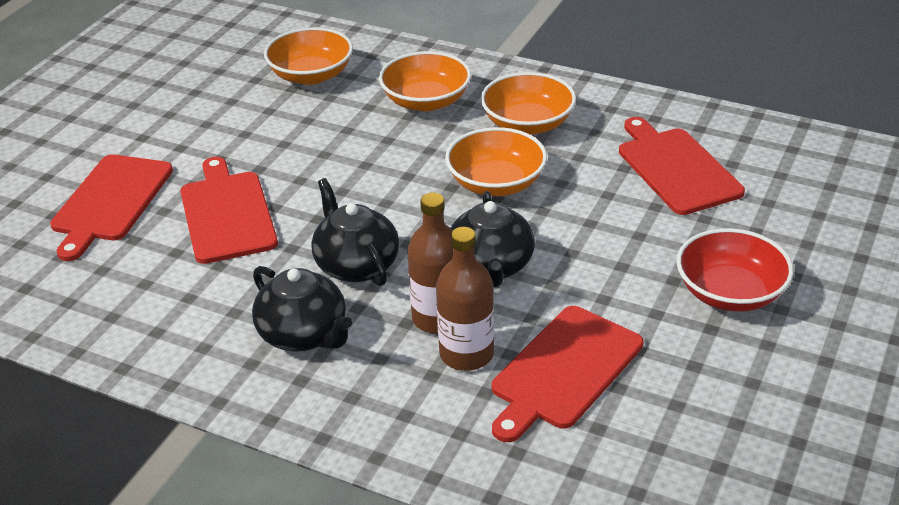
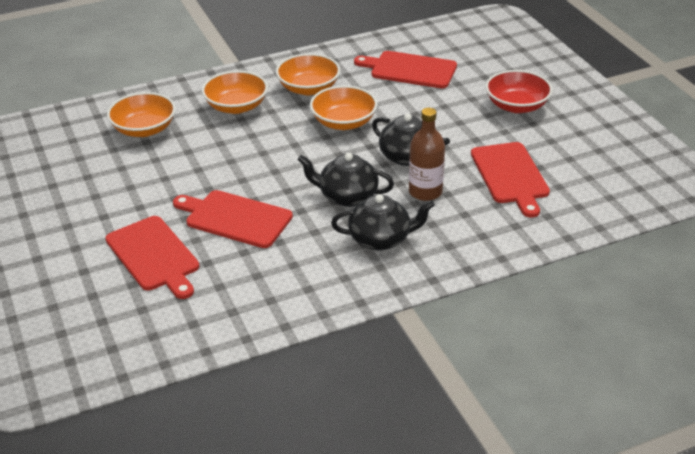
camera: 50 degrees left, 0 degrees up
brown bottle [436,227,494,371] -> none

